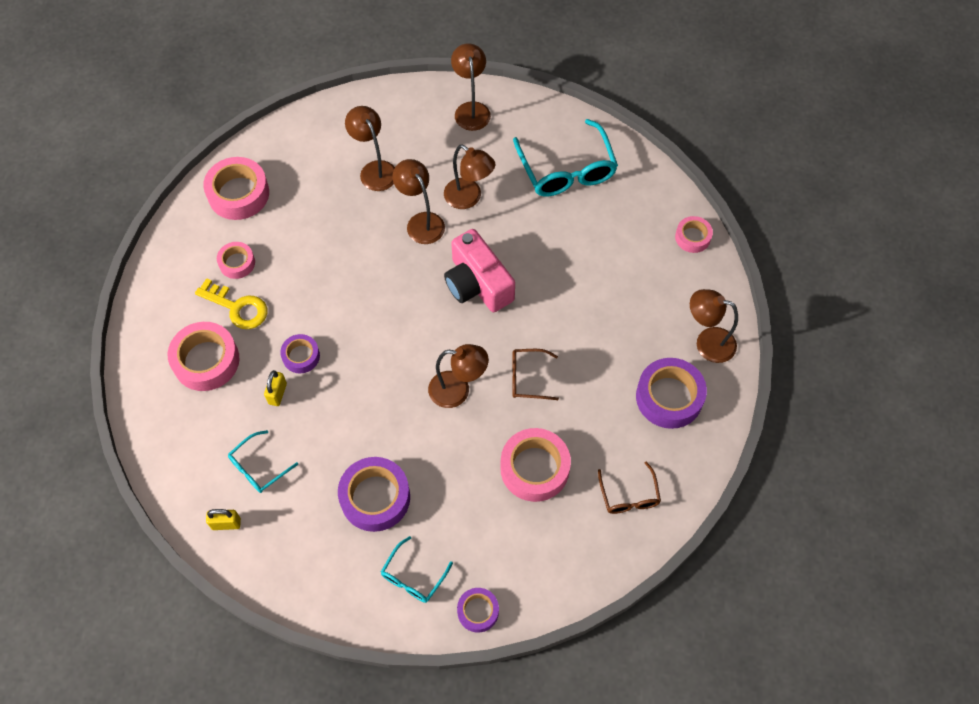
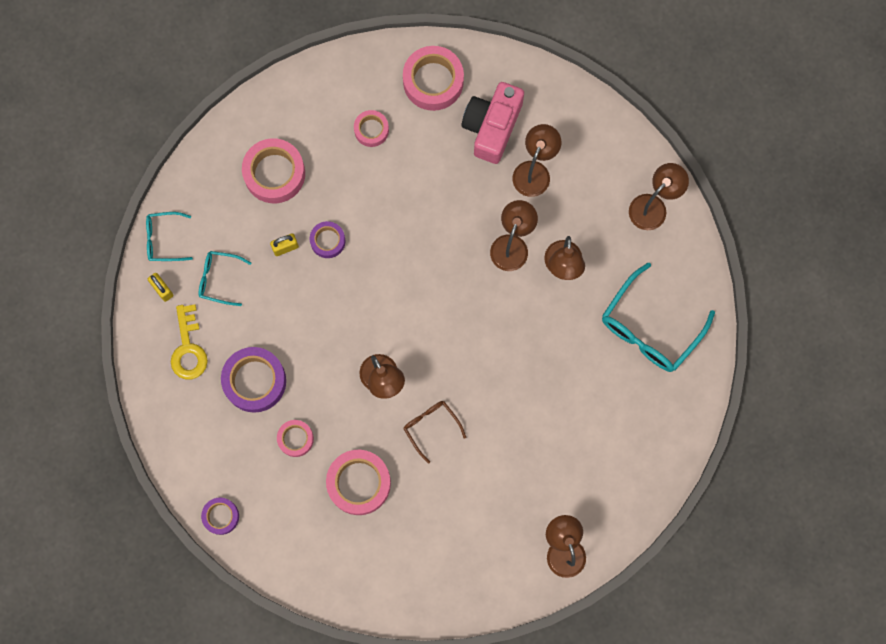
camera: 55 degrees right, 15 degrees up
yellow key [195,278,268,329] -> yellow key moved to [171,304,208,379]
turquoise glasses [381,536,453,603] -> turquoise glasses moved to [146,212,193,261]
pink camera [444,229,515,312] -> pink camera moved to [461,82,524,164]
brown glasses [598,462,661,514] -> none
purple tape [636,358,707,429] -> none
pink tape [675,216,713,253] -> pink tape moved to [277,420,314,457]

